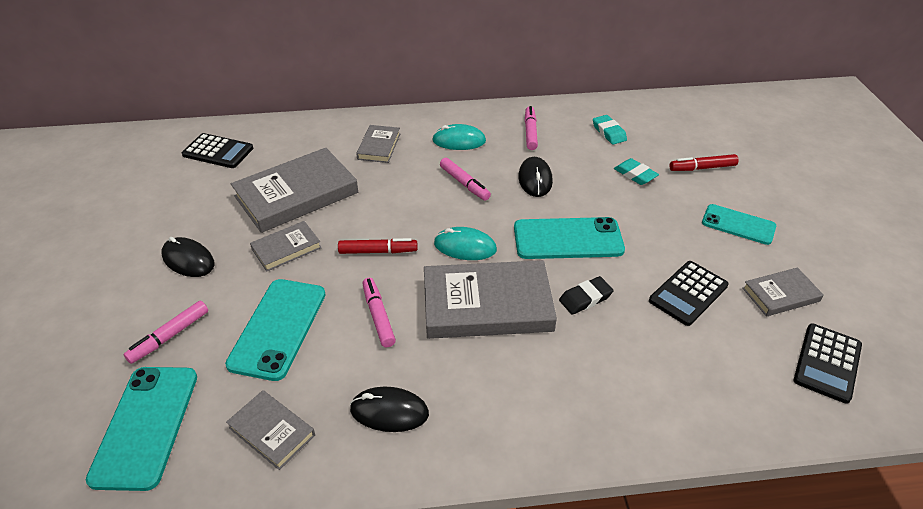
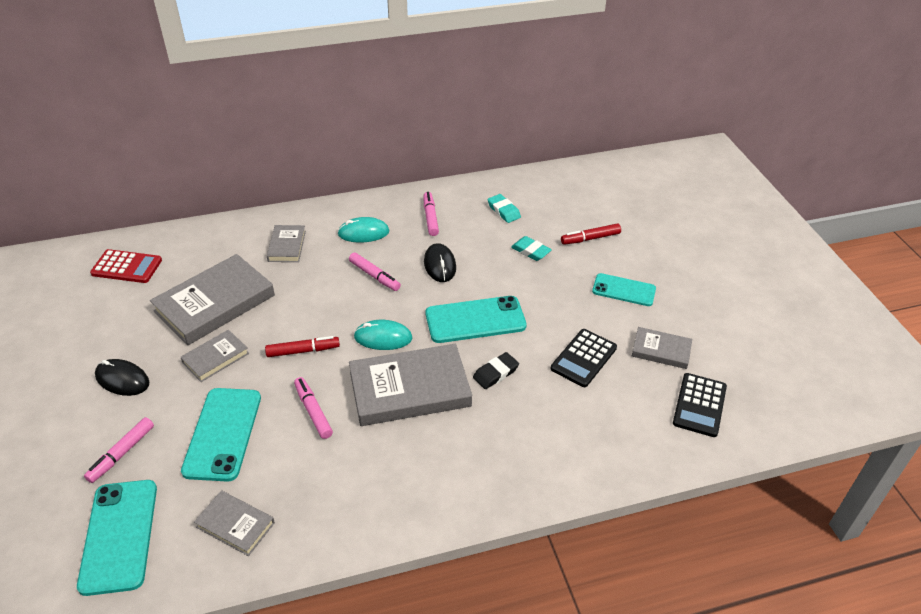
camera: 10 degrees left, 0 degrees up
black calculator [182,133,253,168] -> red calculator [90,249,162,283]
black mouse [350,387,429,432] -> none
grey book [742,267,824,317] -> grey book turned 45 degrees clockwise [632,327,692,369]

